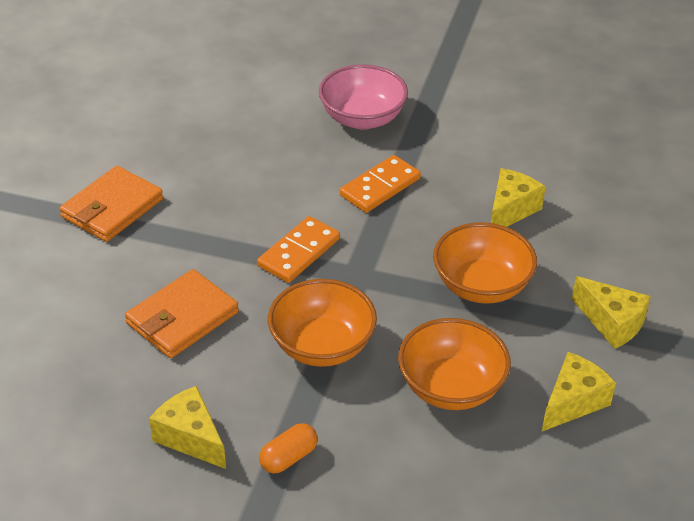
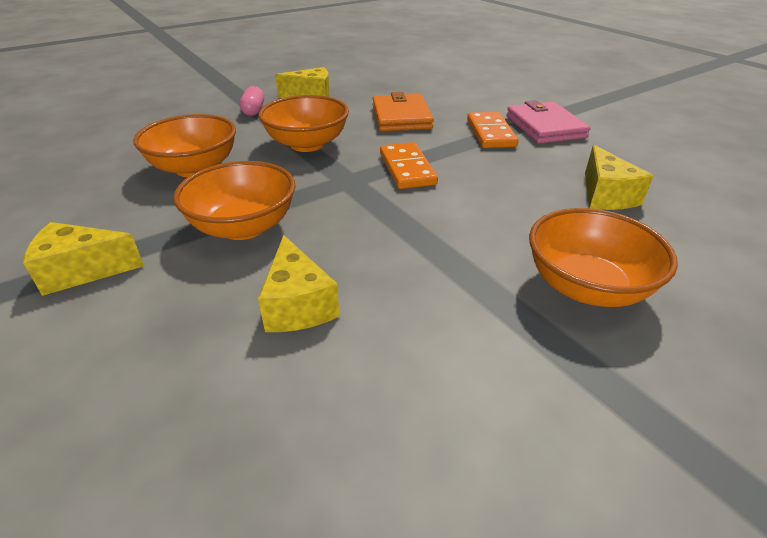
camera: 130 degrees right, 5 degrees down
orange wallet [59,166,163,242] -> pink wallet [506,100,591,144]
orange capsule [259,423,318,473] -> pink capsule [239,86,264,116]
pink bowl [319,64,408,130] -> orange bowl [529,208,678,307]
orange domino [340,155,421,213] -> orange domino moved to [467,112,518,148]
yellow cheese [542,352,616,431] -> yellow cheese moved to [585,145,653,210]

